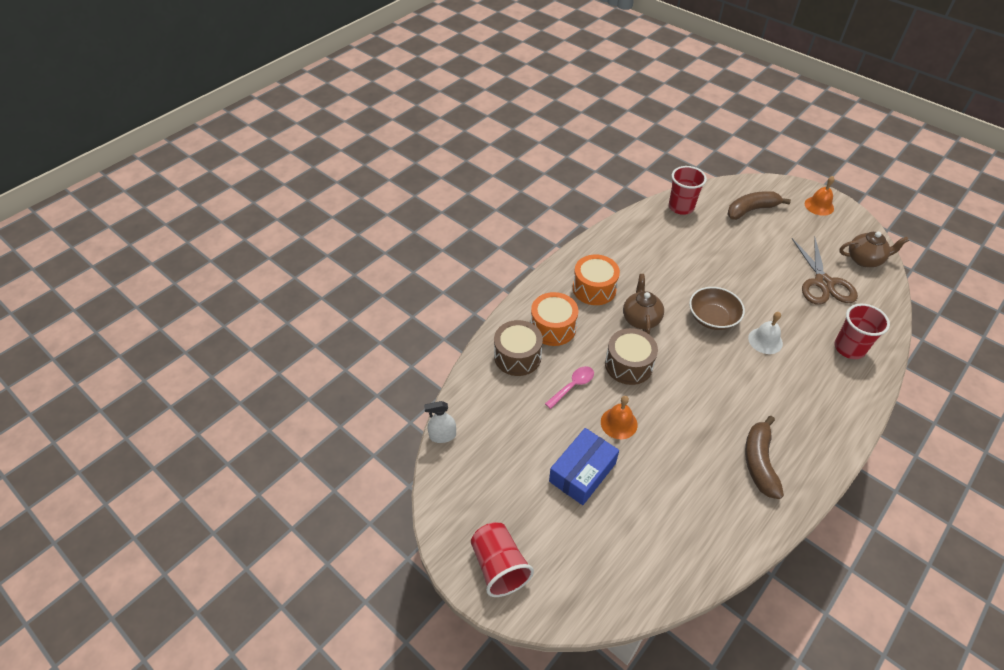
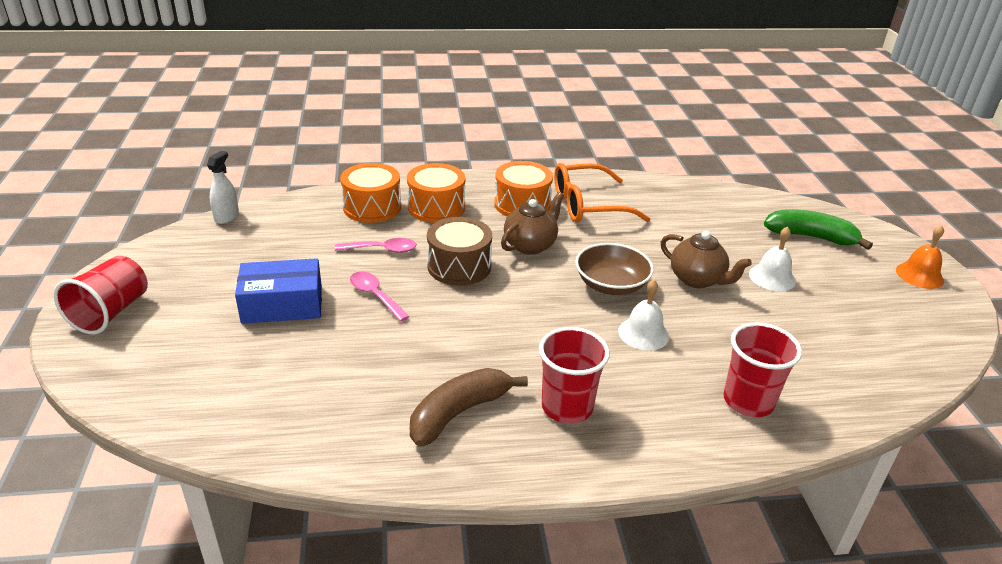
camera: 40 degrees right, 15 degrees down
white spray bottle [424,401,456,443] -> white spray bottle turned 75 degrees clockwise [207,151,239,224]
brown drum [494,320,543,376] -> orange drum [340,163,401,223]
orange bell [601,396,638,439] -> pink spoon [350,272,410,322]
red cup [669,166,707,215] -> red cup moved to [539,327,610,424]
brown banana [727,191,791,220] -> green banana [764,209,873,250]
brown scissors [792,236,858,305] -> none
brown teapot [839,232,909,267] -> brown teapot moved to [661,231,752,288]
none -> orange glasses [554,163,650,223]
none -> white bell [749,226,796,291]

